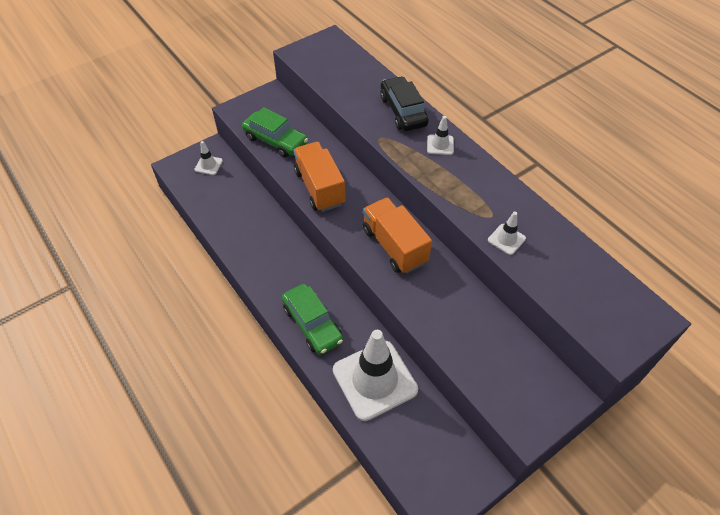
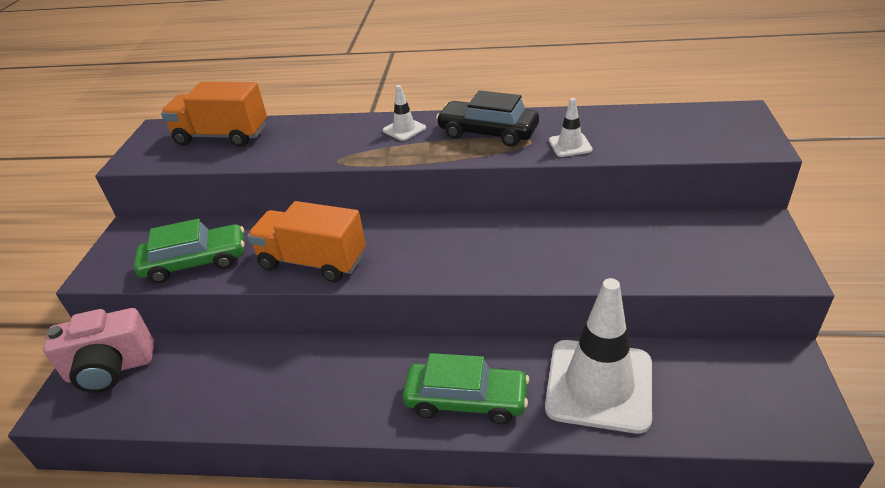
camera: 45 degrees left, 15 degrees down
white traffic cone [195,141,223,175] -> pink camera [43,308,154,393]
orange truck [363,197,432,274] -> orange truck moved to [161,82,267,147]
black car [380,76,429,131] -> black car moved to [436,90,539,147]

